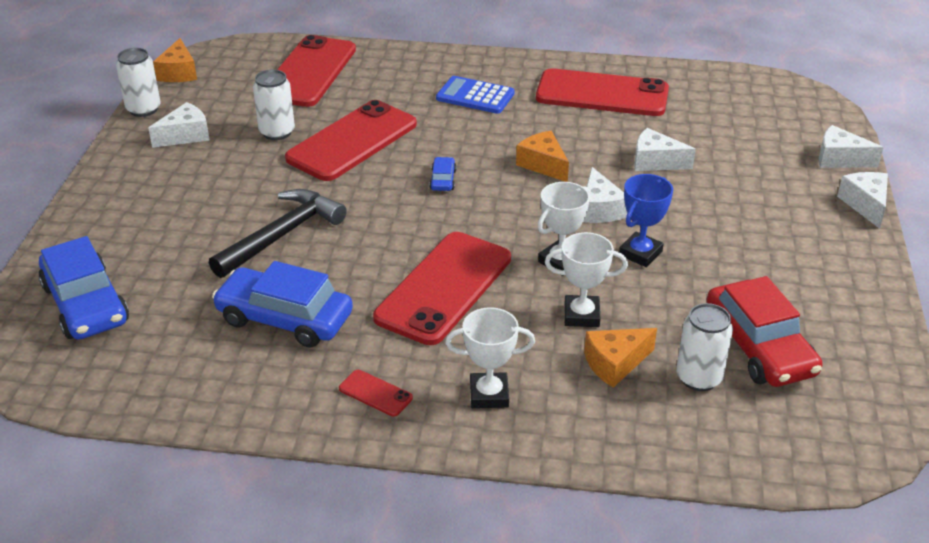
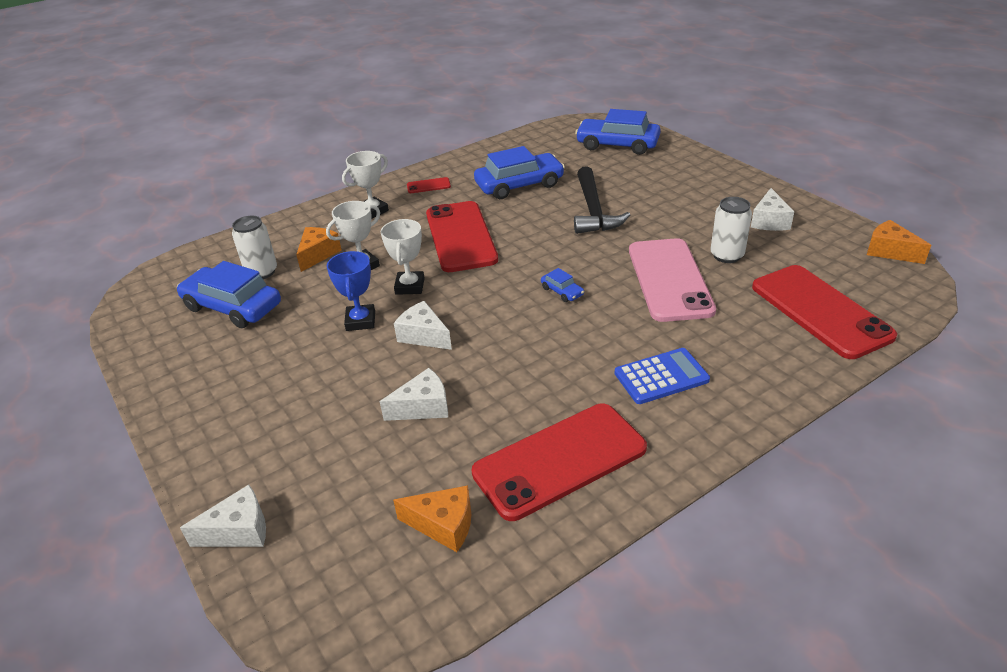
camera: 140 degrees right, 0 degrees up
white can [116,48,161,117] -> none
red phone [285,100,417,181] -> pink phone [629,238,716,322]
orange cheese [516,131,569,182] -> orange cheese moved to [393,485,471,552]
red car [707,276,823,387] -> blue car [177,261,281,328]
white cheese [837,172,888,229] -> none

